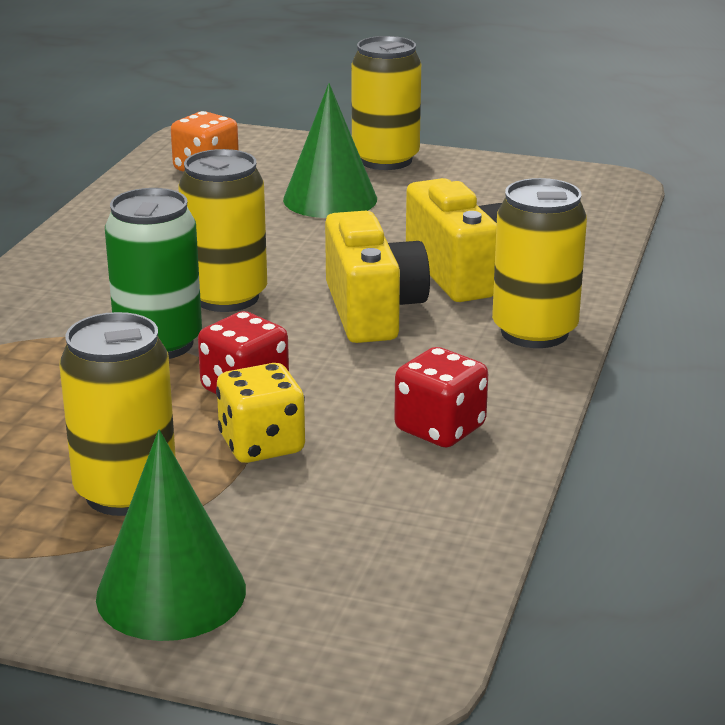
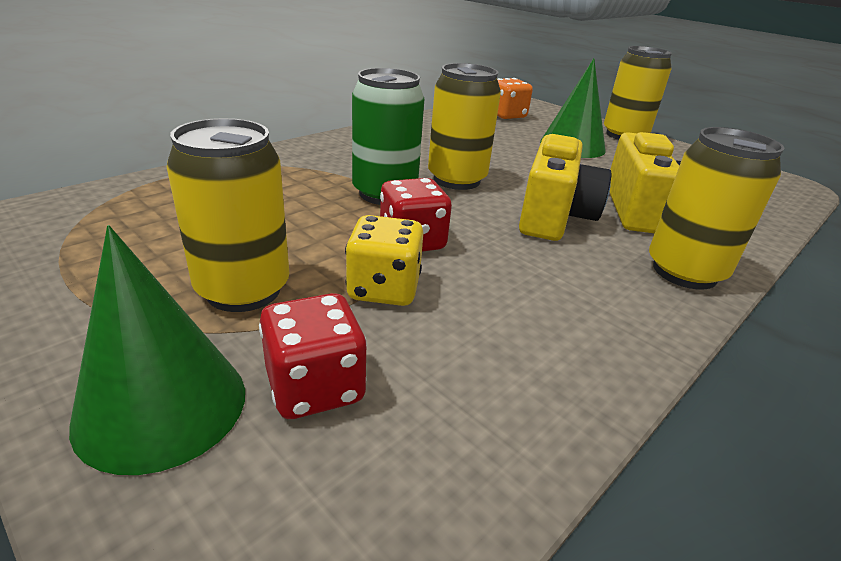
camera: 25 degrees right, 5 degrees up
red dice [394,347,488,447] -> red dice moved to [259,293,367,419]

